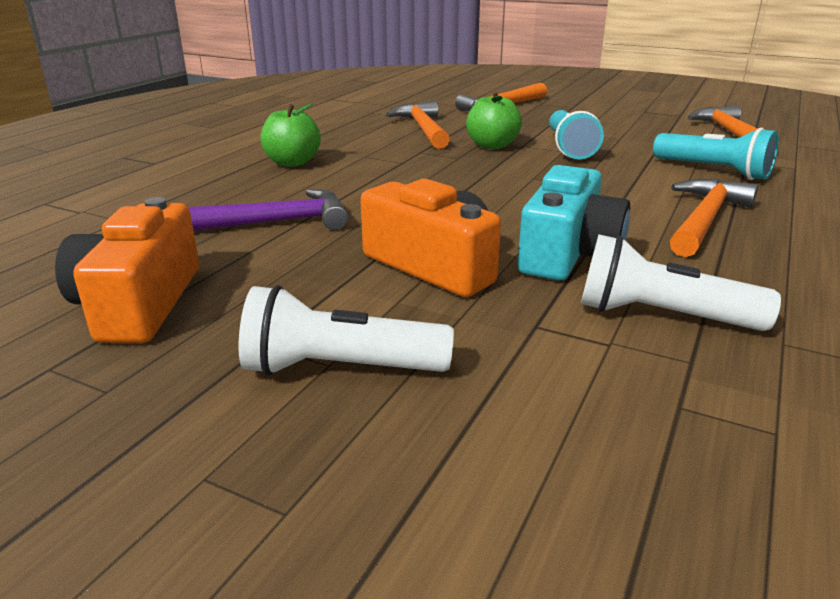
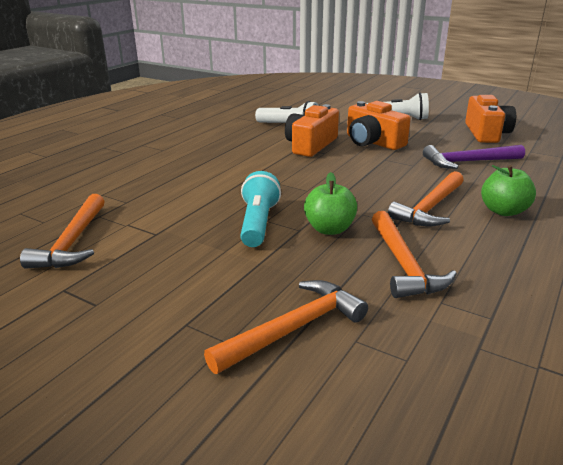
camera: 175 degrees left, 0 degrees up
turquoise camera [518,165,630,280] -> orange camera [285,104,339,157]
turquoise flashlight [653,127,779,180] -> none
orange hammer [670,179,758,257] -> orange hammer moved to [388,171,464,227]

